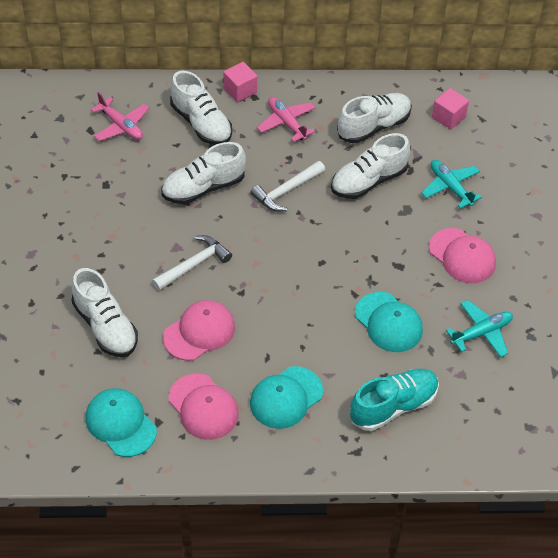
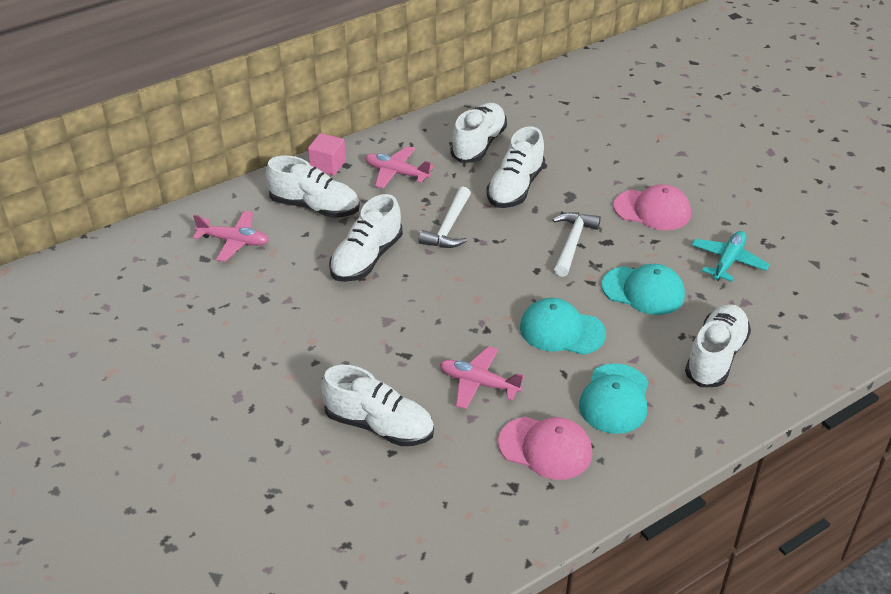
camera: 30 degrees left, 10 degrees down
turquoise cap [86,388,157,457] -> turquoise cap moved to [520,298,606,355]
white hammer [152,235,232,291] -> white hammer moved to [553,212,601,277]
pink cap [163,300,235,361] -> pink plane [440,346,524,409]
turquoise shoe [350,369,439,431] -> white shoe [685,304,751,387]
turquoise plane [421,160,482,209] -> none
pink cube [432,88,469,129] -> none

